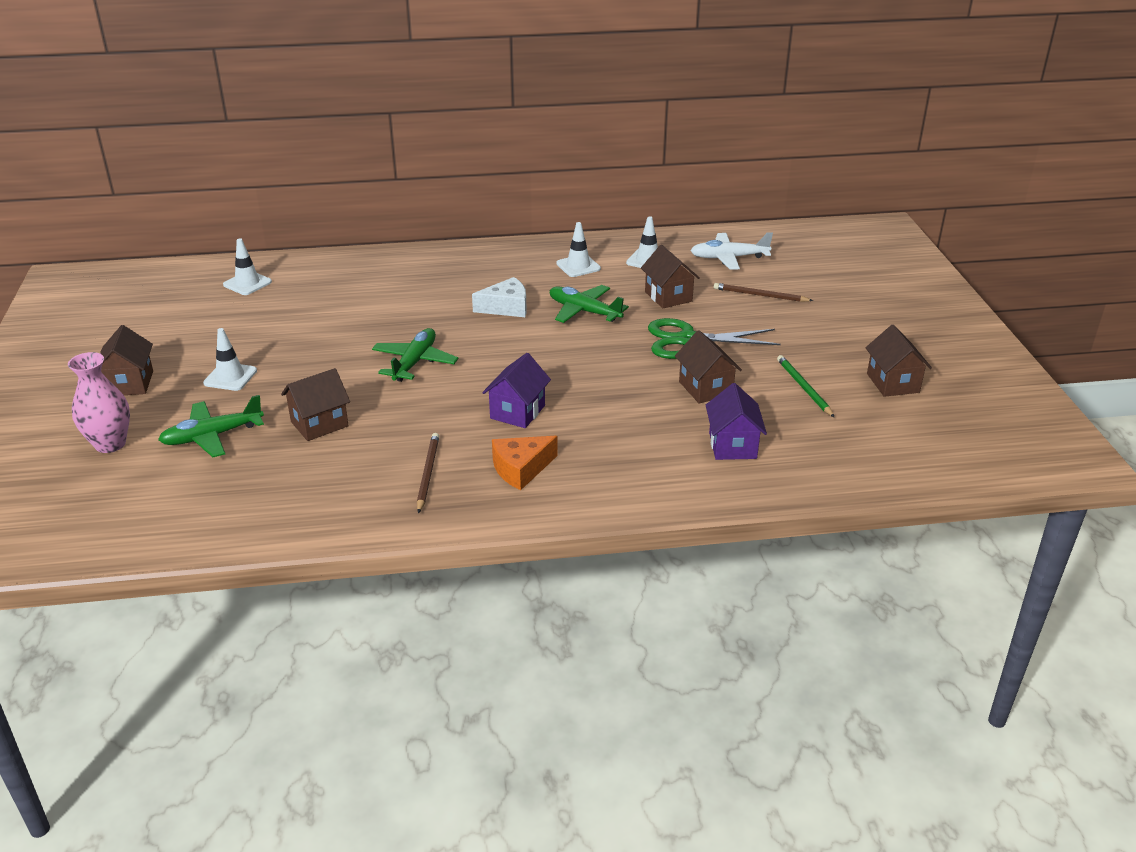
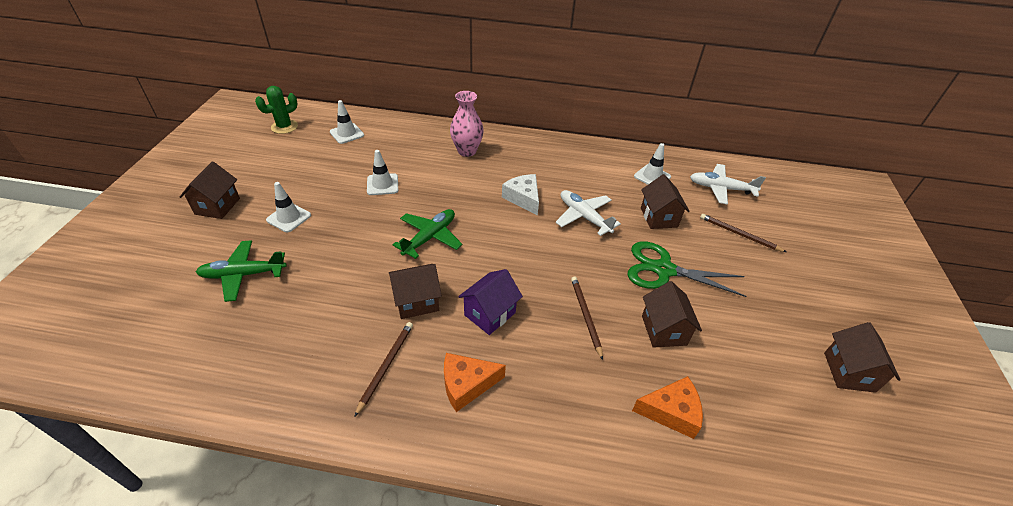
camera: 15 degrees right, 10 degrees up
pink vase [68,352,130,453] -> pink vase moved to [450,91,484,157]
brown house [281,368,350,441] -> brown house moved to [389,264,442,319]
white cheese [472,277,527,317] -> white cheese turned 120 degrees counterclockwise [502,174,539,216]
green plane [550,285,629,323] -> white plane [556,190,621,236]
white traffic cone [556,222,601,277] -> white traffic cone moved to [367,150,398,195]
purple house [706,383,767,460] -> orange cheese [632,376,703,439]
green pencil [777,355,835,418] -> none
none -> green cactus [255,86,298,134]
none -> brown pencil [571,277,603,360]

